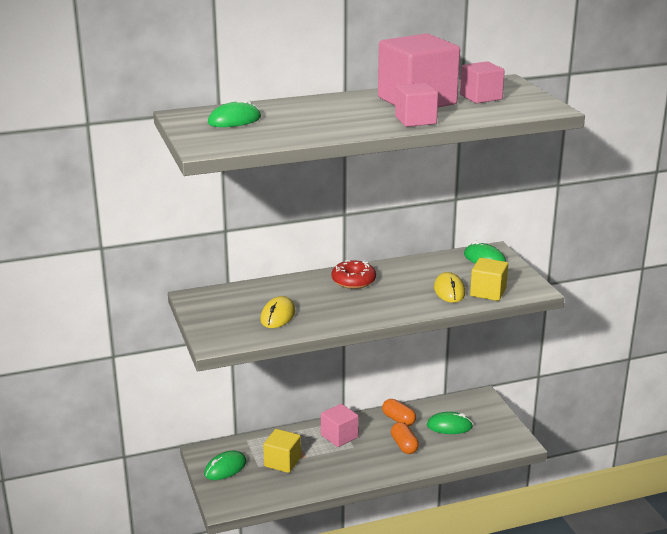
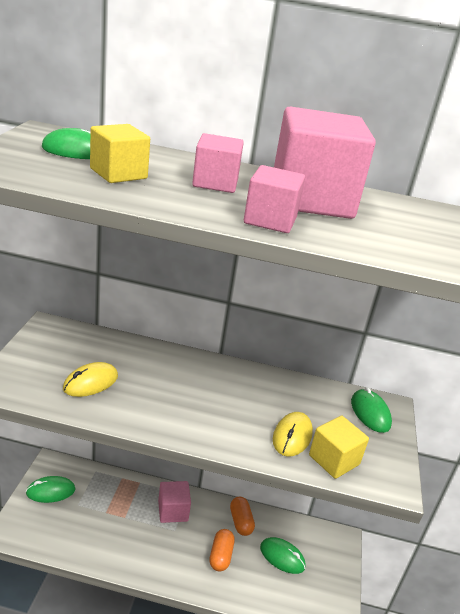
camera: 25 degrees right, 5 degrees up
yellow cube [263,429,301,473] -> yellow cube moved to [90,124,150,183]
red donut [331,260,376,289] -> none
pink cube [460,61,505,103] -> pink cube moved to [192,133,244,193]

